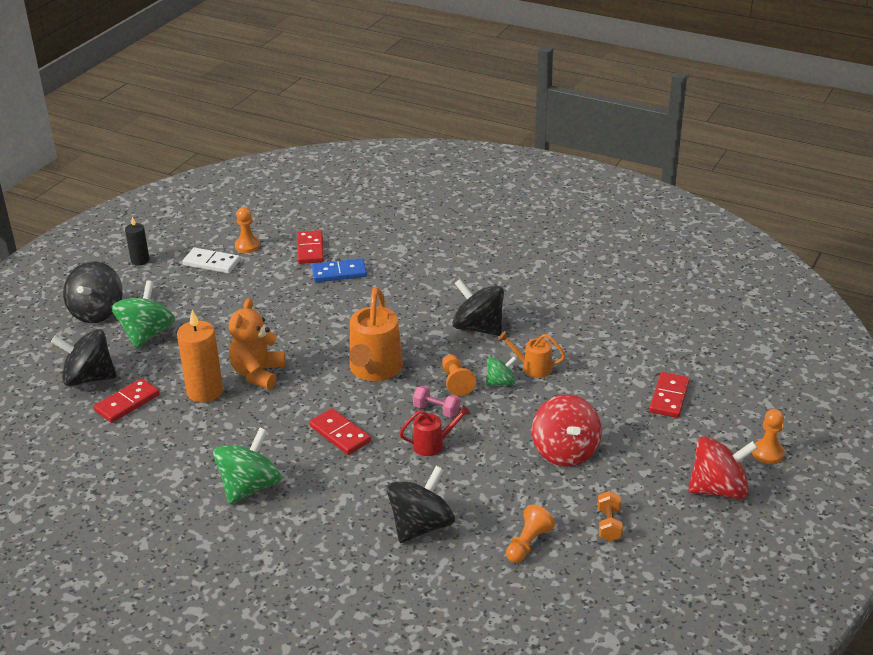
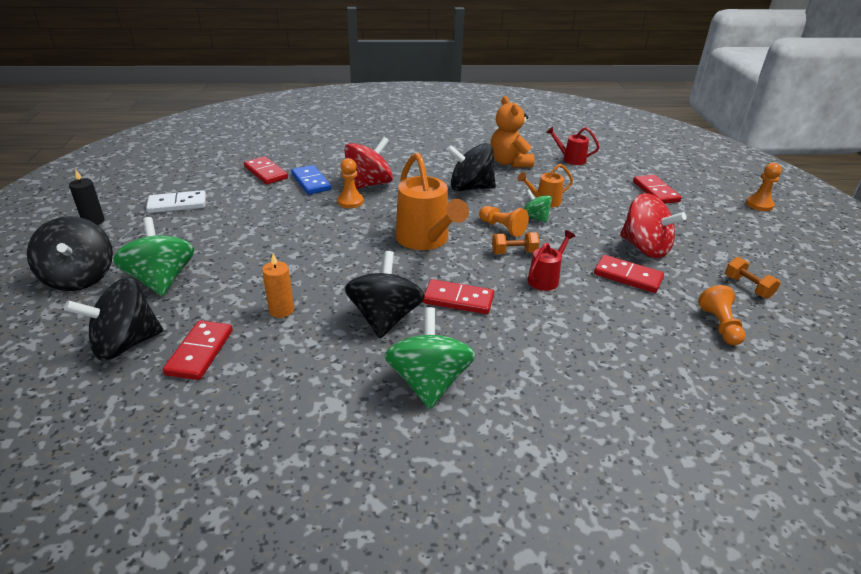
camera: 35 degrees left, 0 degrees up
orange candle [177,310,223,402] -> orange candle [262,254,294,318], size x0.59
orange teddy bear [229,298,285,389] -> orange teddy bear moved to [490,96,535,168]
orange pawn [235,207,260,253] -> orange pawn moved to [337,158,364,208]
blue domino [312,258,367,282] -> blue domino turned 75 degrees counterclockwise [291,165,331,195]
black spinning top [387,466,455,543] -> black spinning top moved to [345,251,425,338]
pink dumbbell [413,386,460,417] -> orange dumbbell [492,232,540,254]
green spinning top [486,356,516,386] -> green spinning top turned 75 degrees counterclockwise [524,189,552,223]
red spinning top [688,436,758,499] -> red spinning top moved to [344,137,393,189]
none -> red watering can [546,126,599,165]
none -> red domino [594,255,664,293]

